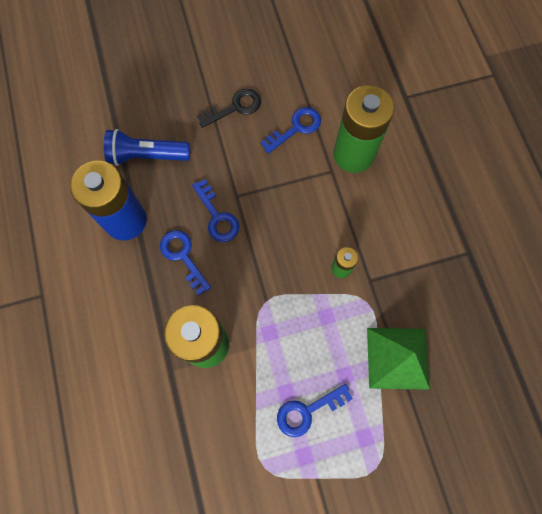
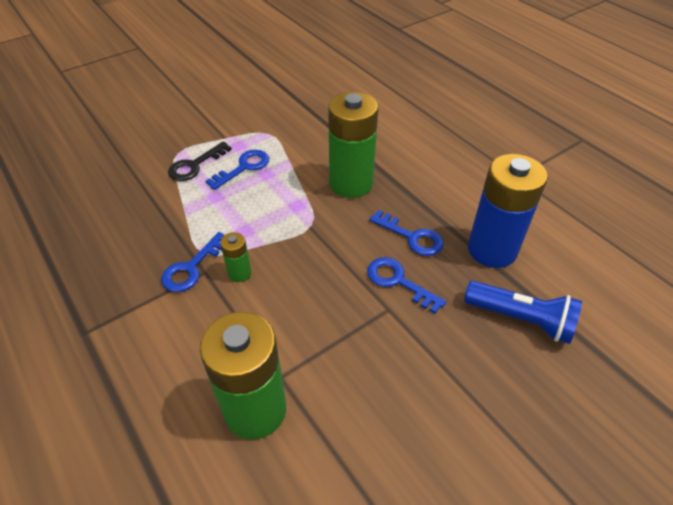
camera: 160 degrees right, 25 degrees down
blue flashlight [104,129,190,166] -> blue flashlight turned 45 degrees clockwise [464,281,582,344]
black key [197,89,261,128] -> black key moved to [168,142,232,181]
blue key [260,107,321,154] -> blue key moved to [161,232,224,292]
green pyramid [367,328,430,390] -> none

